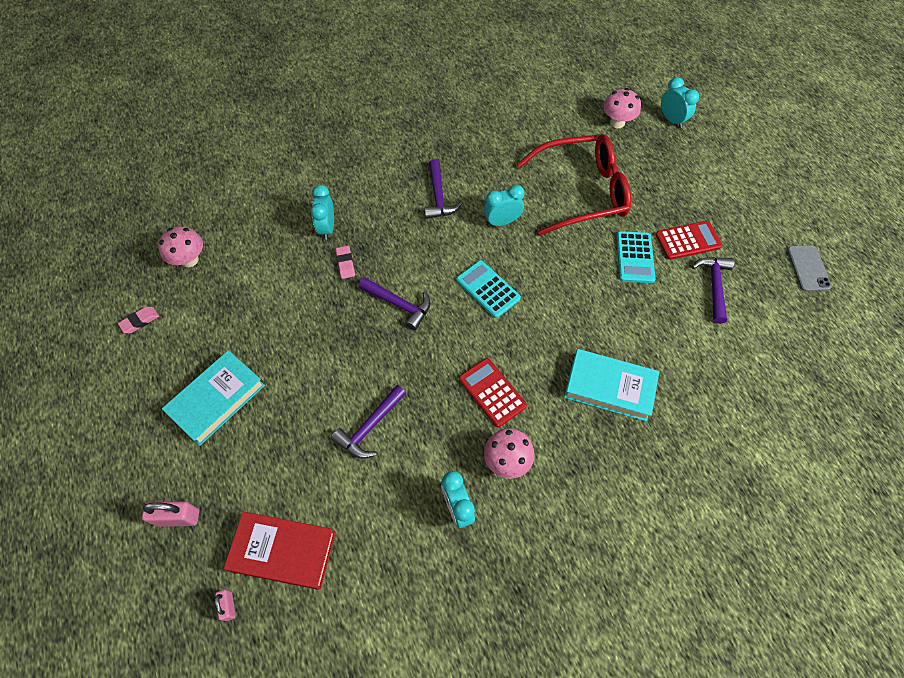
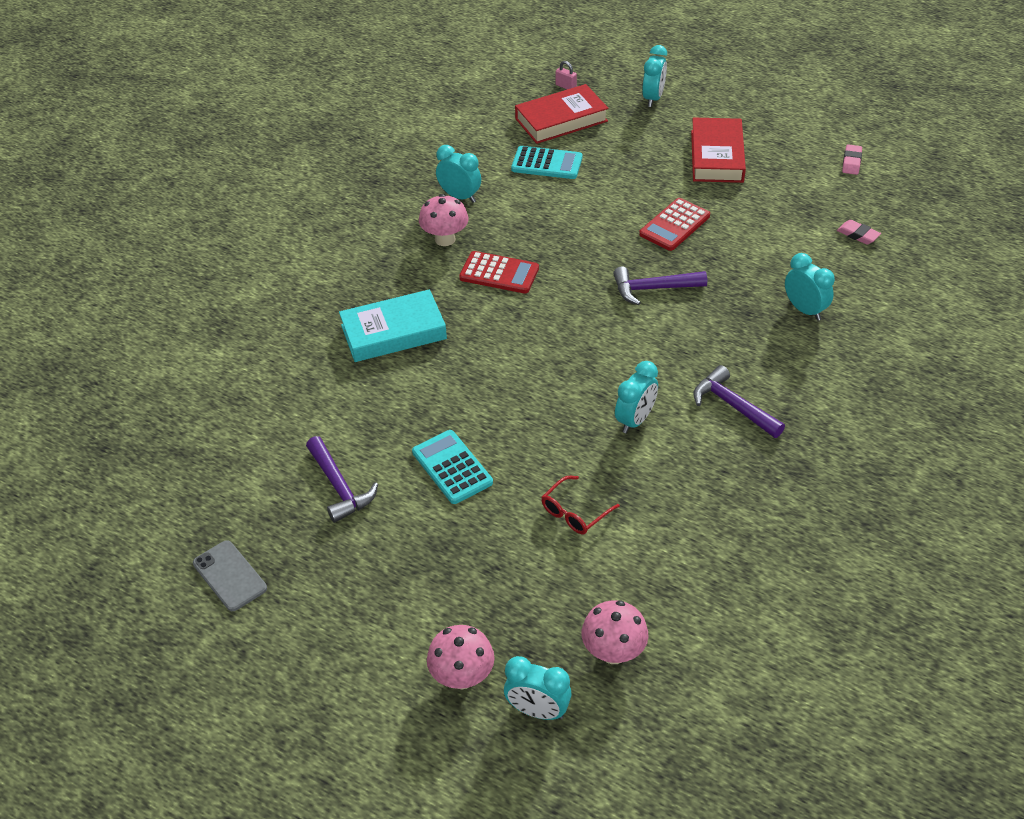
camera: 145 degrees right, 15 degrees down
pink padlock [142,502,199,527] -> turquoise clock [642,45,667,107]
pink mushroom [158,226,203,267] -> pink mushroom moved to [427,625,494,689]
turquoise book [162,350,265,446] -> red book [691,118,746,183]
purple hammer [331,385,407,459] -> none
pink eraser [336,246,355,279] -> pink eraser moved to [837,220,881,244]
turquoise calculator [456,260,521,318] -> turquoise calculator moved to [511,146,582,179]
red glasses [517,134,631,236] -> red glasses [541,476,620,534], size x0.40
red calculator [656,221,722,260] -> red calculator moved to [639,198,710,251]

